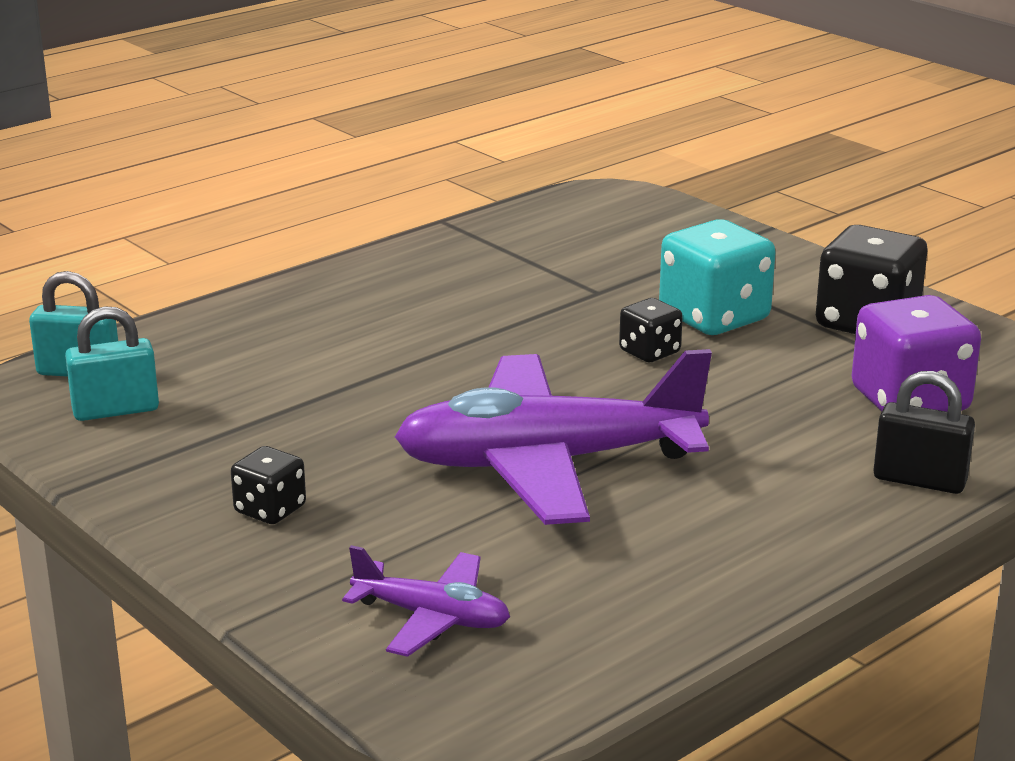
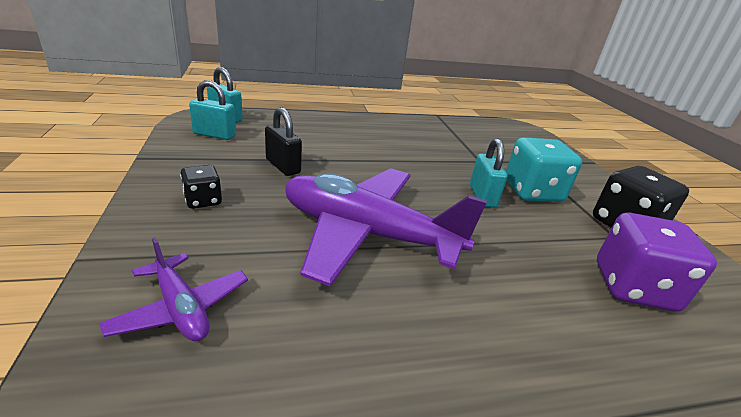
camera: 25 degrees right, 5 degrees up
black dice [619,298,683,362] -> turquoise padlock [470,138,508,208]
black padlock [873,371,975,494] -> black padlock moved to [265,107,302,176]

